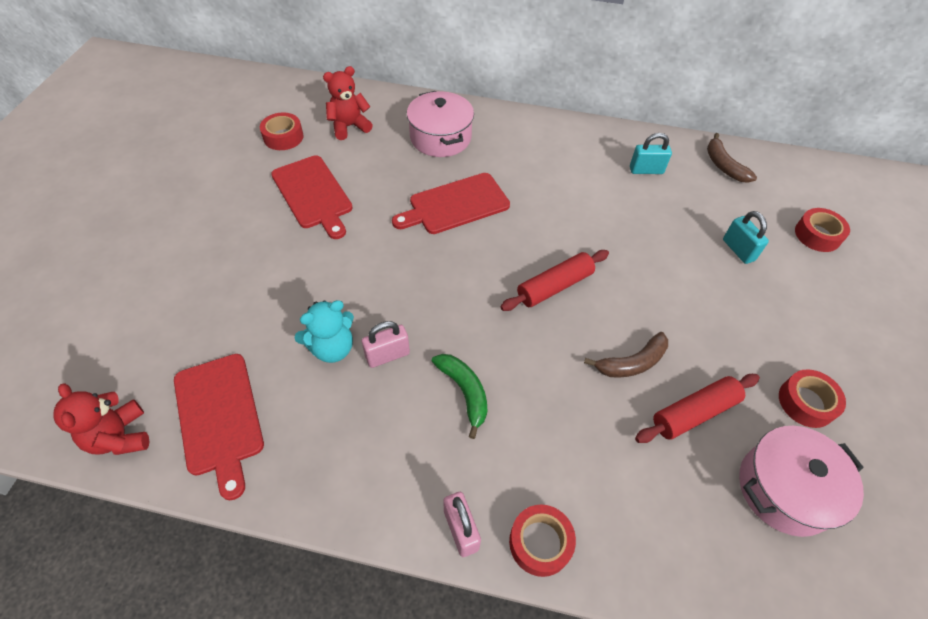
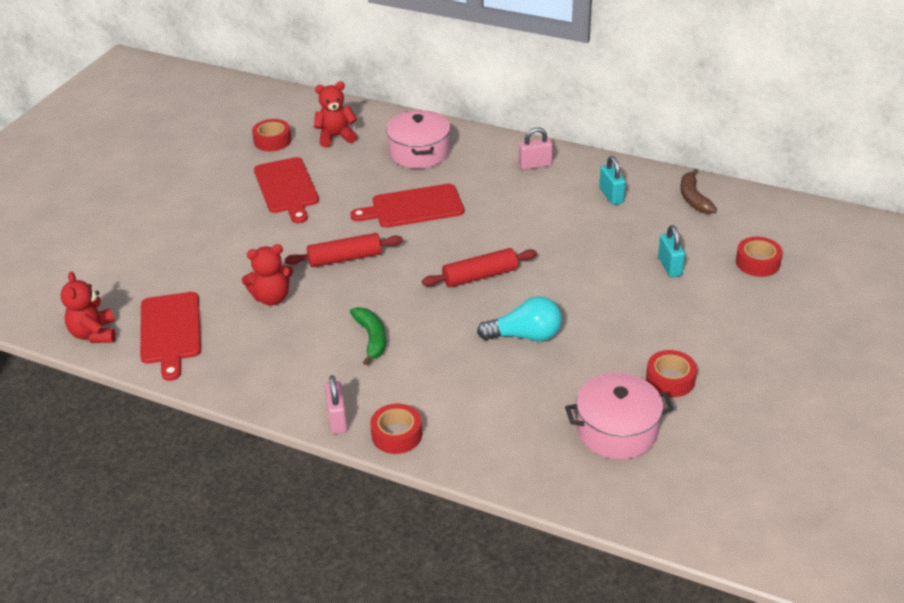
camera: 15 degrees right, 15 degrees down
turquoise teddy bear [295,300,354,363] -> red teddy bear [242,244,293,305]
pink padlock [362,321,410,368] -> pink padlock moved to [519,127,553,170]
brown banana [584,332,668,378] -> turquoise light bulb [477,296,562,341]
turquoise padlock [630,133,672,174] -> turquoise padlock turned 60 degrees clockwise [599,156,626,205]
red rolling pin [635,374,760,443] -> red rolling pin moved to [285,233,403,267]

